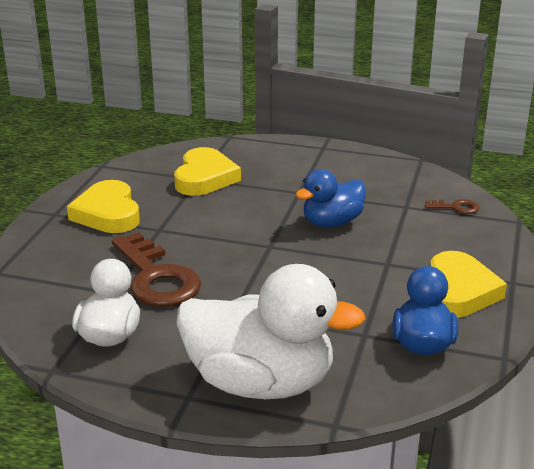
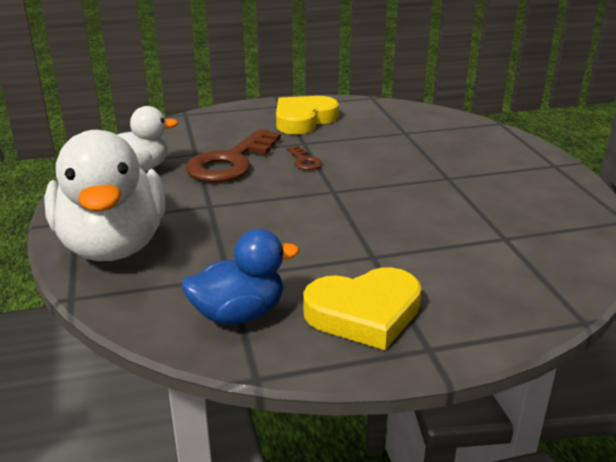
camera: 60 degrees right, 0 degrees up
yellow heart [174,147,241,196] -> none
blue duck [295,169,366,227] -> none
brown key [425,199,479,214] -> brown key moved to [287,146,322,170]

